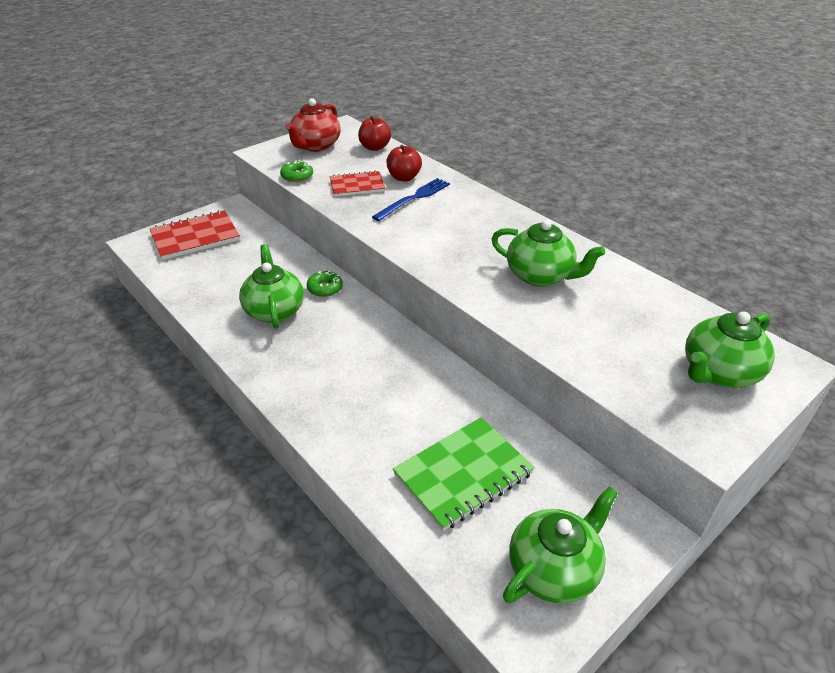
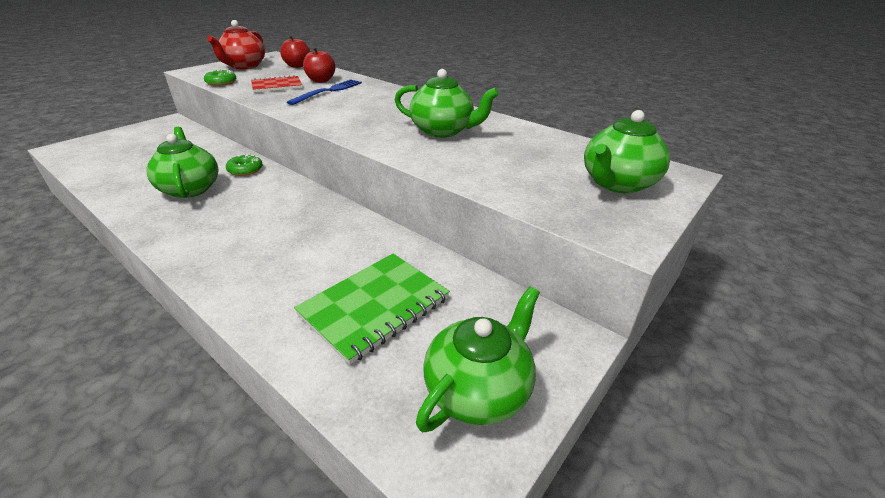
camera: 10 degrees left, 5 degrees down
red notebook [150,210,240,260] -> none

